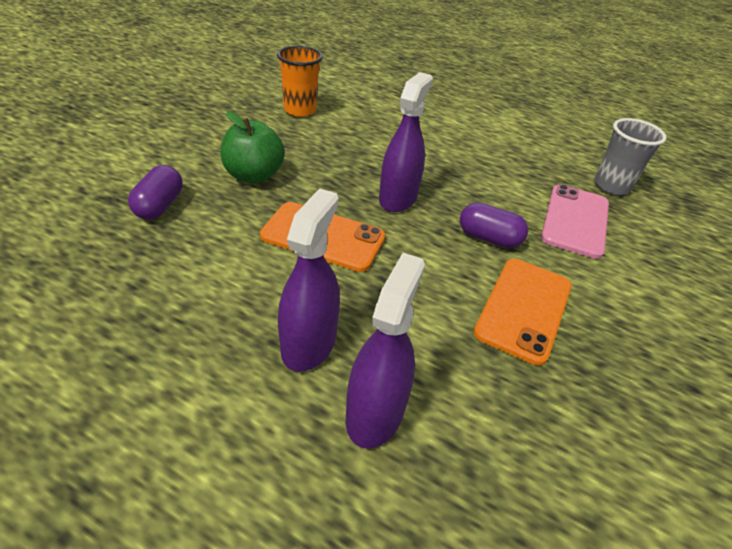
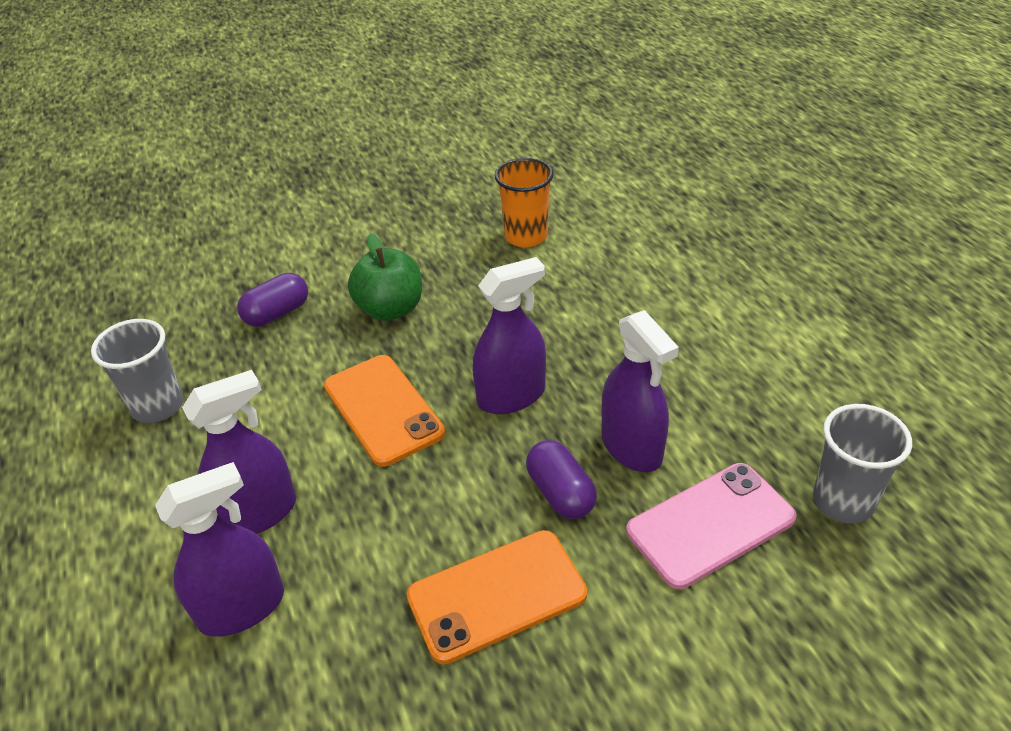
camera: 45 degrees right, 0 degrees up
none -> grey cup [91,319,183,423]
none -> purple spray bottle [602,310,679,472]

